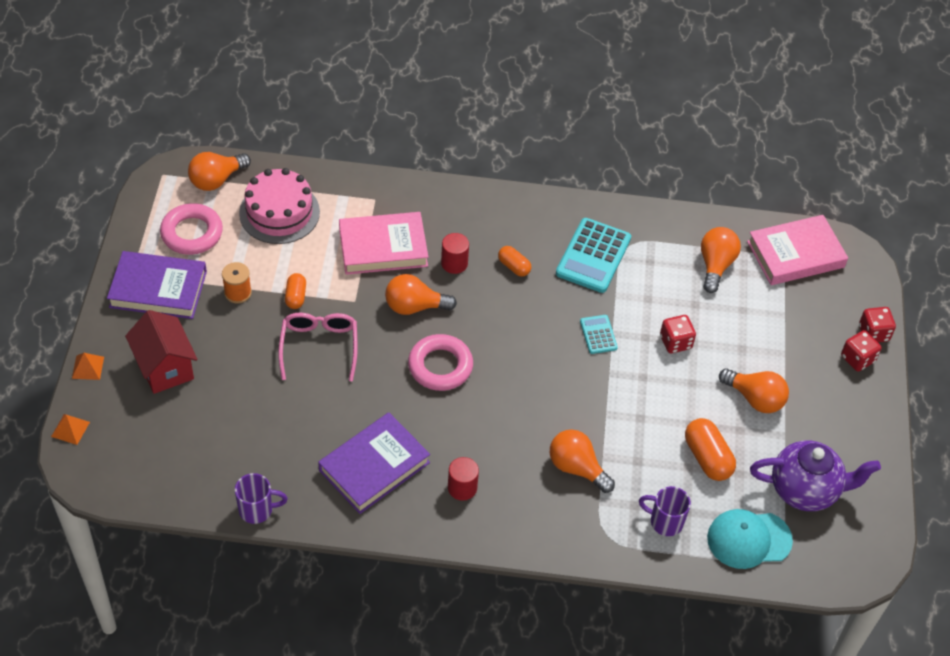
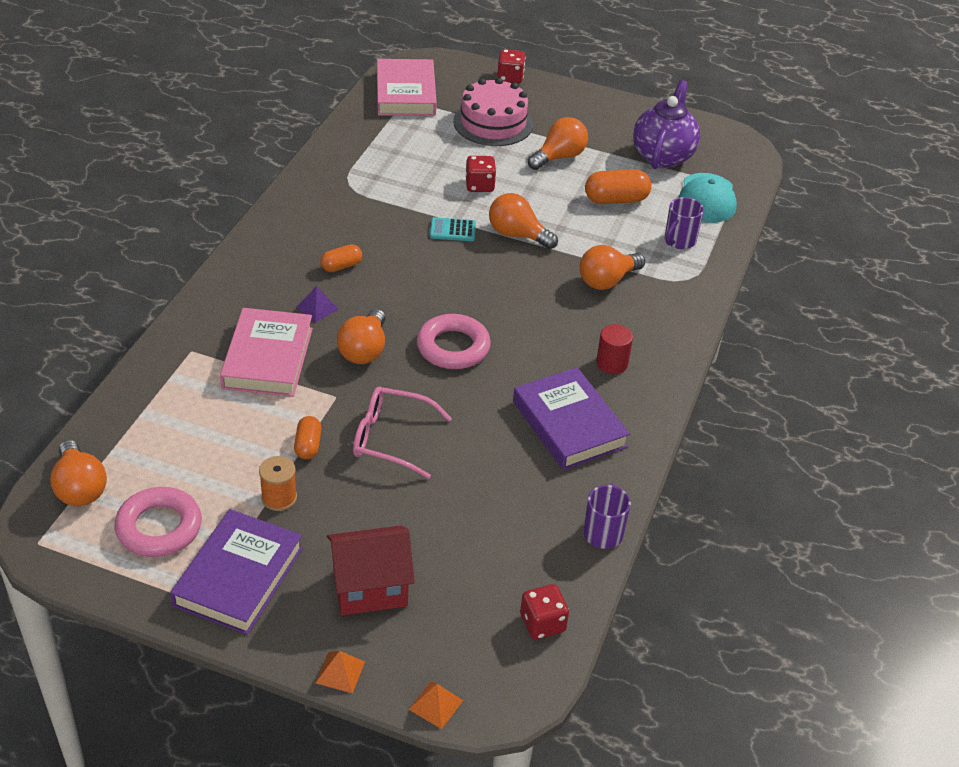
camera: 75 degrees left, 10 degrees down
pink cake [239,168,320,244] -> pink cake moved to [453,78,533,146]
orange capsule [285,273,306,309] -> orange capsule turned 75 degrees clockwise [294,416,322,459]
red cylinder [441,233,469,274] -> purple pyramid [296,286,338,323]
turquoise calculator [556,218,631,293] -> none
orange light bulb [701,227,741,293] -> orange light bulb moved to [489,193,558,249]
red dice [841,330,882,372] -> red dice moved to [520,584,569,640]

